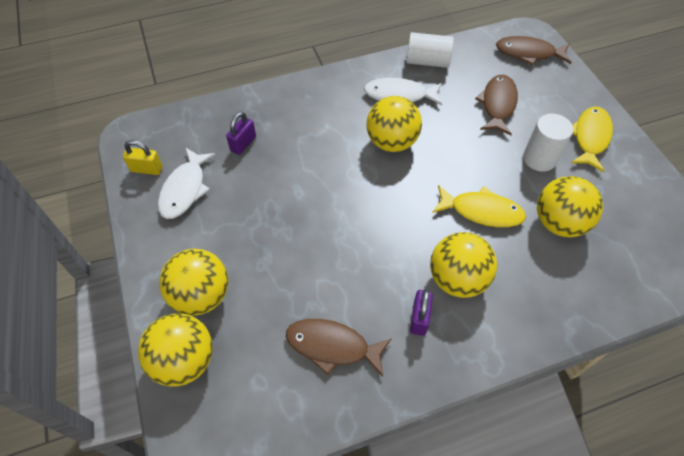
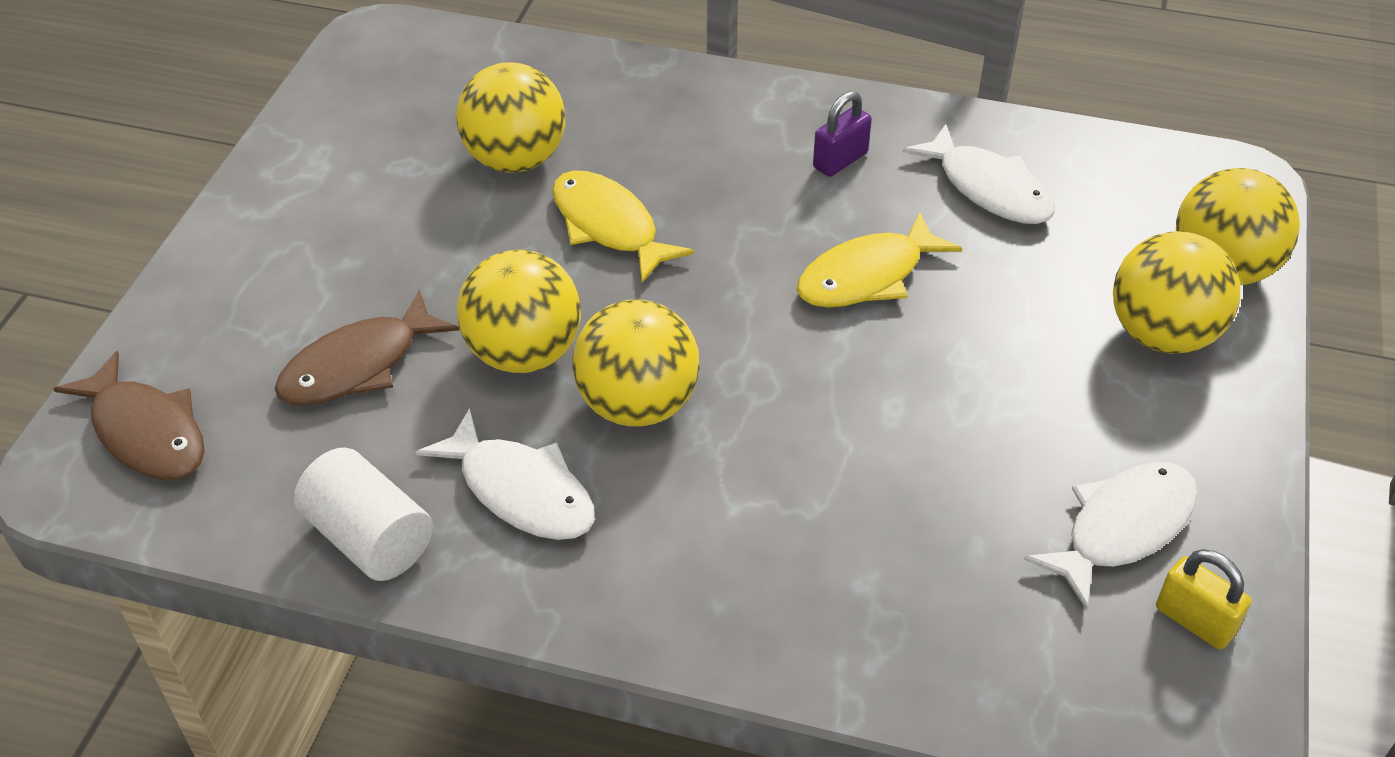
camera: 145 degrees left, 10 degrees down
purple padlock [226,112,256,155] -> none
brown fish [286,319,392,376] -> white fish [902,124,1055,224]
yellow ball [430,232,497,298] -> yellow ball moved to [457,250,581,373]
white cylinder [523,114,573,172] -> none
yellow fish [571,107,613,172] -> yellow fish moved to [797,211,962,308]

